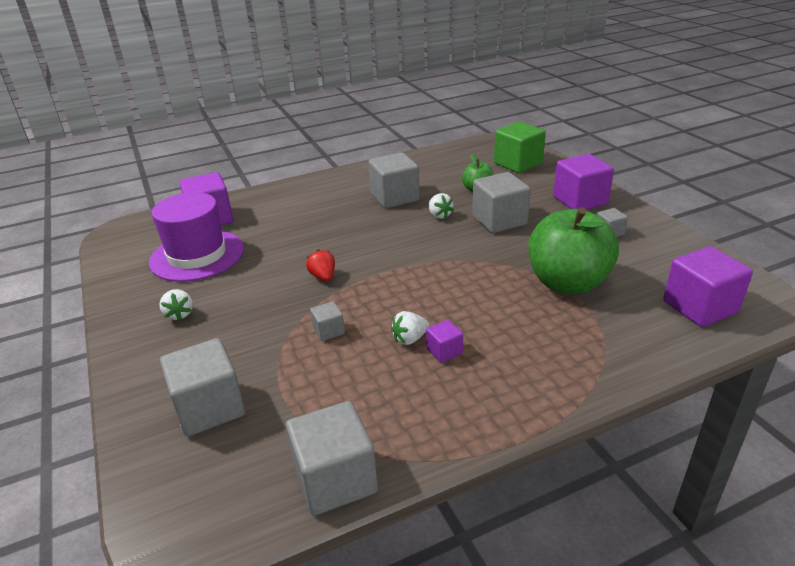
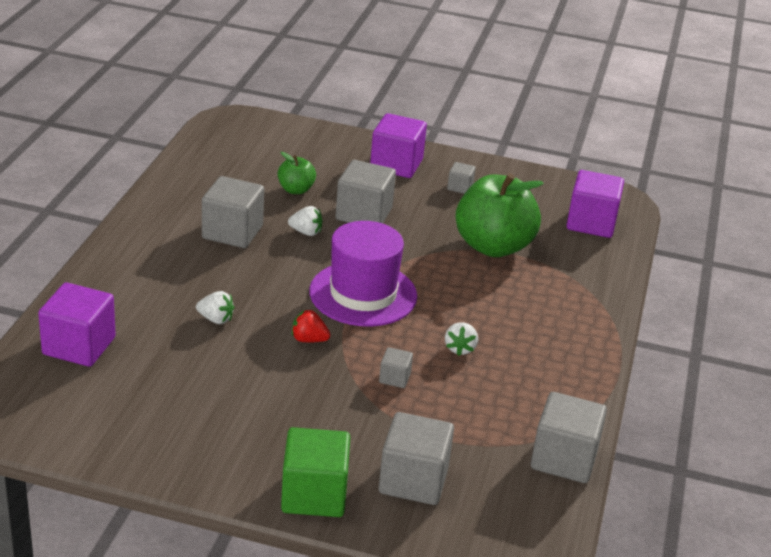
camera: 55 degrees left, 0 degrees up
purple hat [149,192,244,282] -> purple hat moved to [309,221,417,327]
white strawberry [159,289,193,321] -> white strawberry moved to [196,291,234,324]
purple cube [426,320,463,363] -> none
green cube [494,122,546,173] -> green cube moved to [281,427,350,517]

